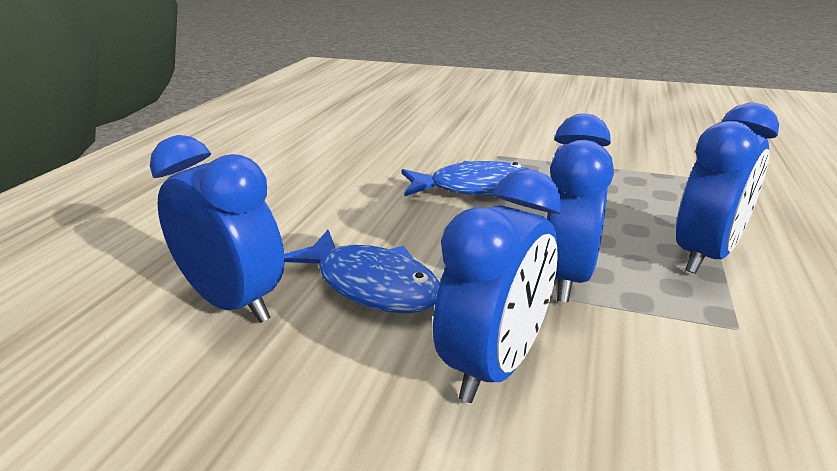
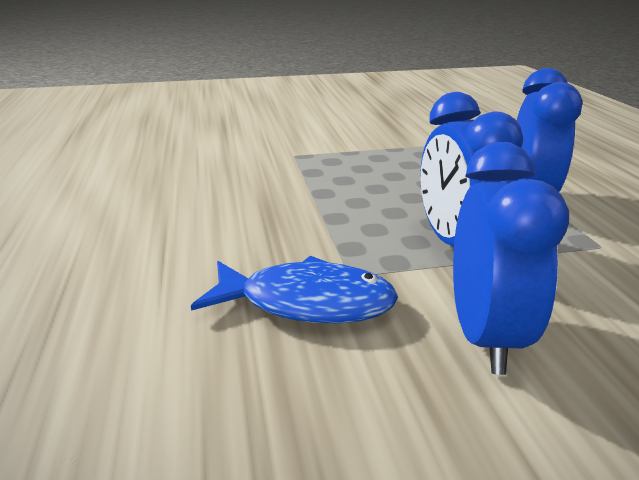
camera: 30 degrees left, 0 degrees up
blue clock [150,135,285,323] -> none
blue fish [402,161,530,196] -> none

